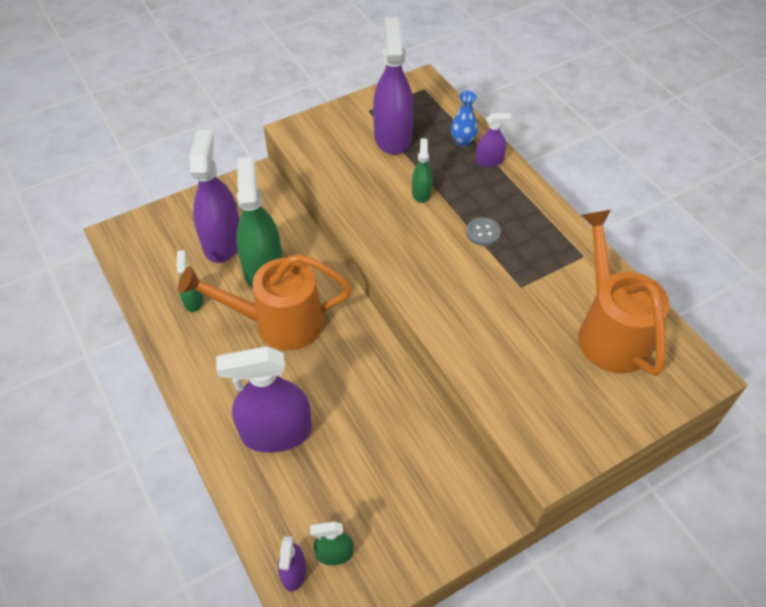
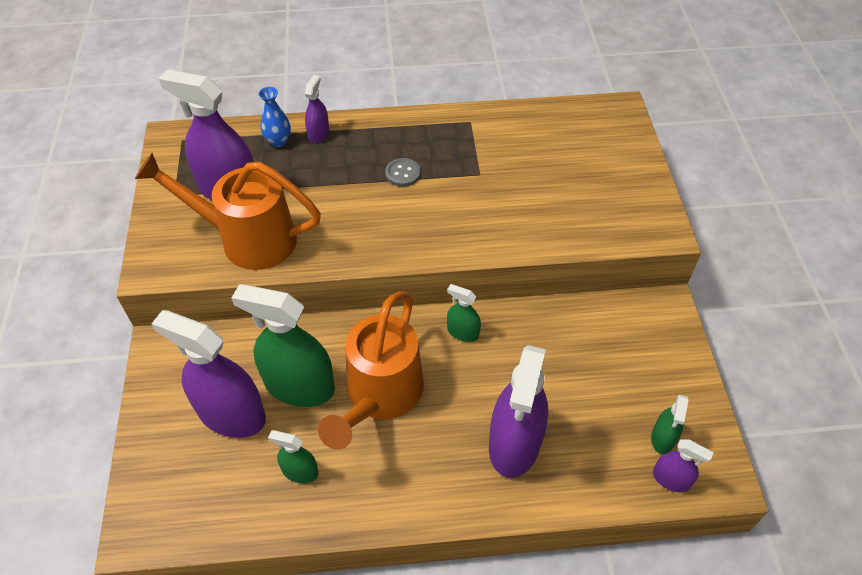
camera: 65 degrees left, 0 degrees up
green spray bottle [412,138,432,203] -> green spray bottle moved to [447,284,481,342]
orange watering can [578,210,670,376] -> orange watering can moved to [135,153,321,270]

